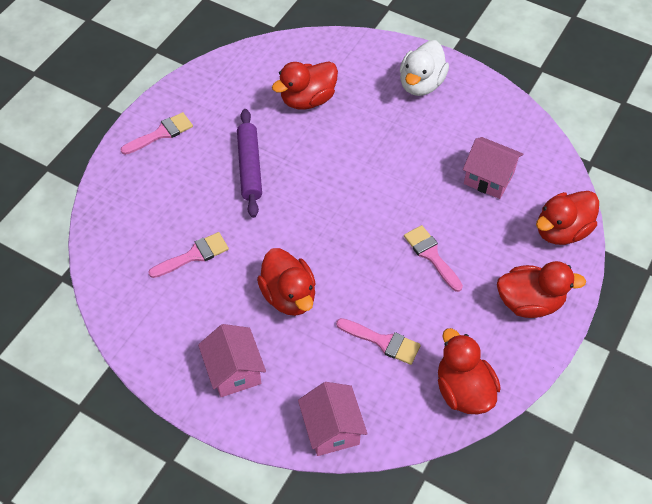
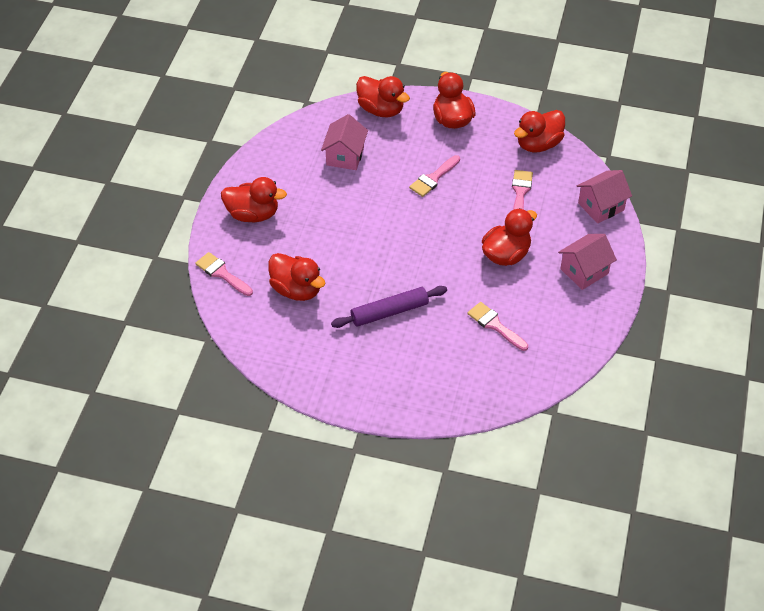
camera: 105 degrees left, 5 degrees down
pink brush [121,112,193,155] -> pink brush moved to [195,252,253,296]
white duck [400,40,449,96] -> red duck [221,177,287,222]

